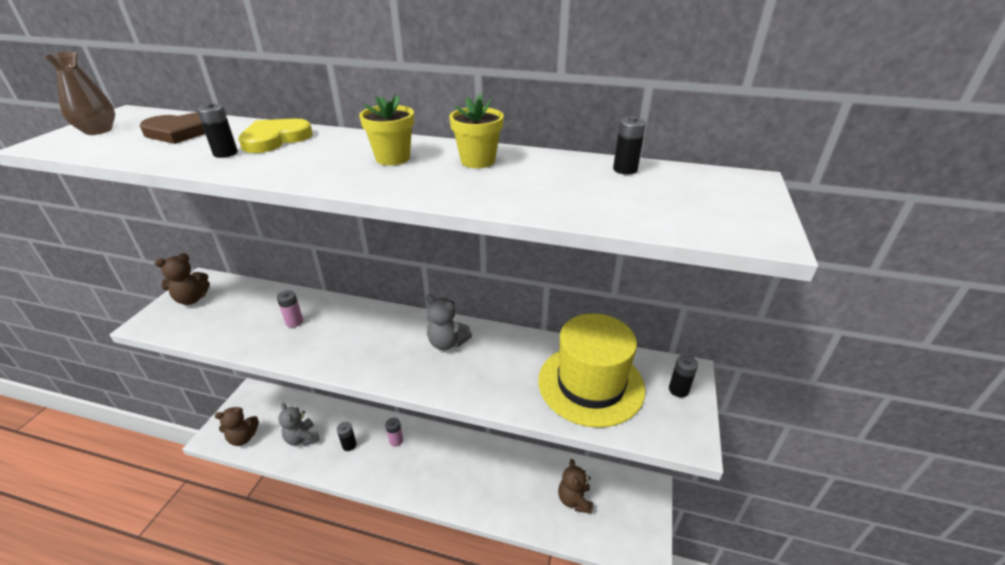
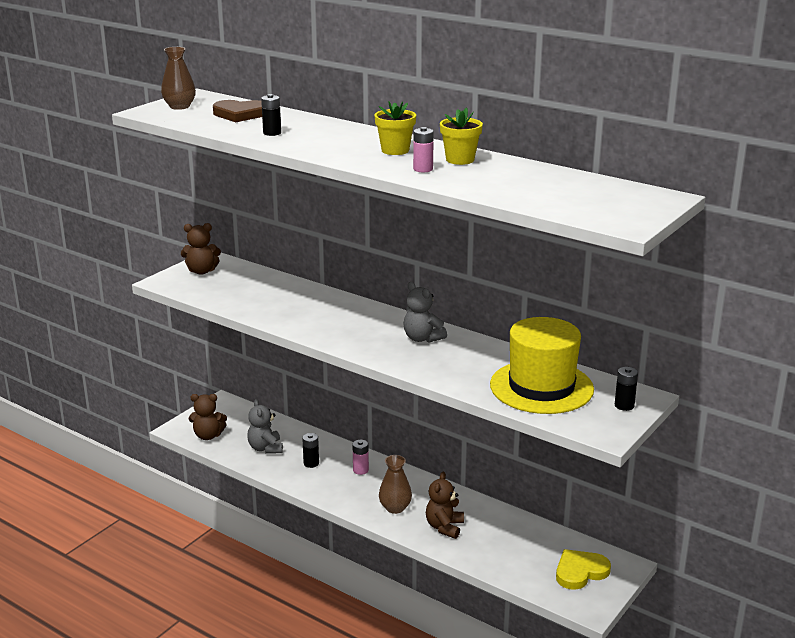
camera: 20 degrees right, 10 degrees down
yellow heart [238,119,313,153] -> yellow heart moved to [556,549,611,590]
pink battery [277,290,303,328] -> pink battery moved to [413,127,434,172]
brown teddy bear [558,459,593,514] -> brown teddy bear moved to [426,472,464,539]
black battery [613,116,646,175] -> none
none -> brown vase [379,455,412,514]

